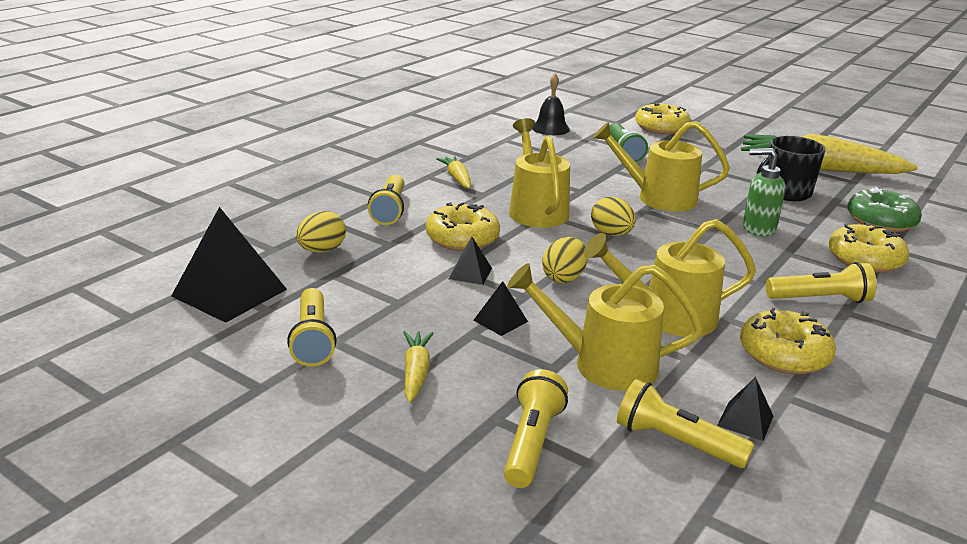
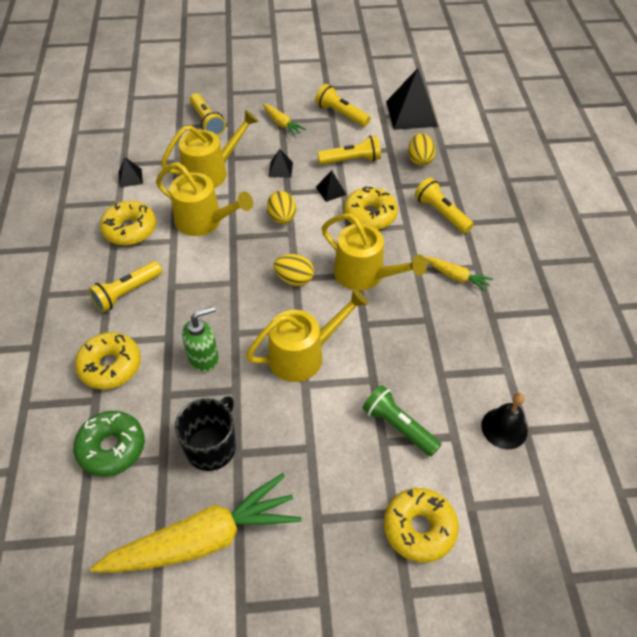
camera: 140 degrees right, 25 degrees up
yellow watering can [584,219,756,337] -> yellow watering can turned 75 degrees clockwise [156,162,253,236]
yellow flashlight [617,379,754,468] -> yellow flashlight moved to [317,135,381,165]

